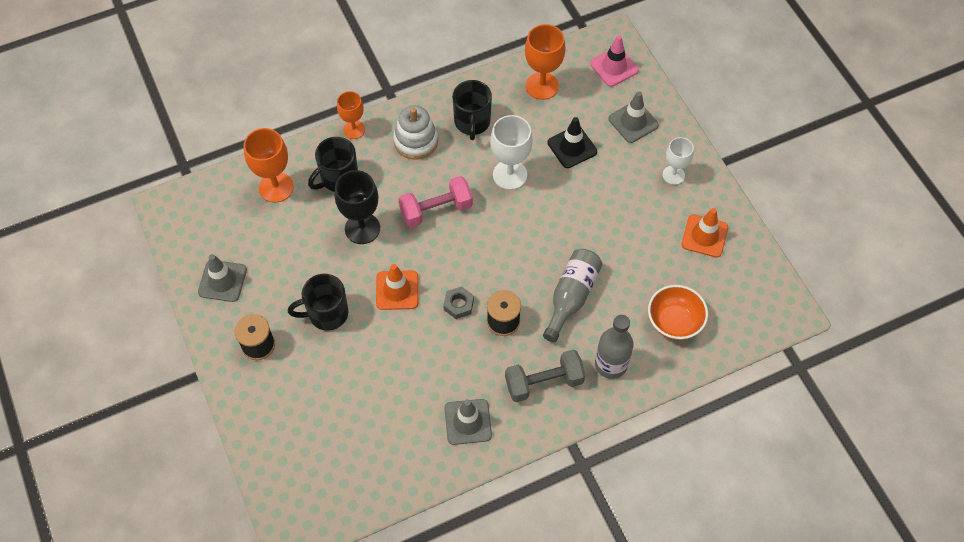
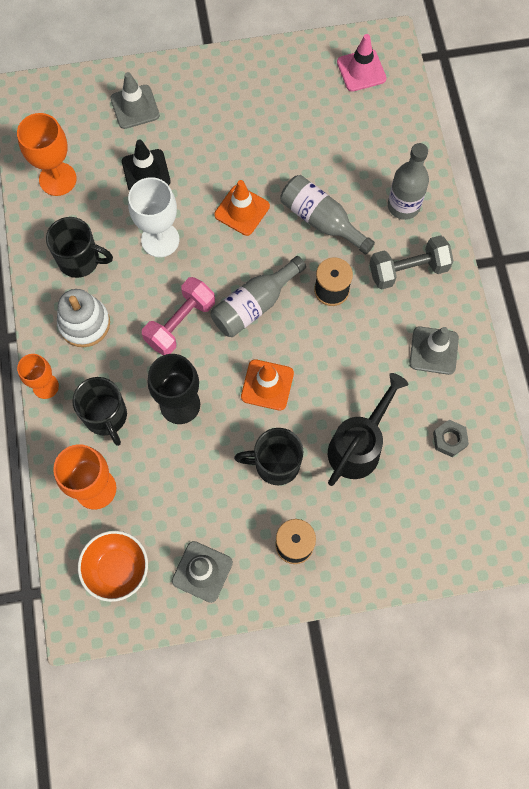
camera: 75 degrees left, 10 degrees up
black mug [288,274,348,331] -> black mug turned 90 degrees clockwise [234,428,304,485]
pink dumbbell [398,176,473,228] -> pink dumbbell turned 45 degrees clockwise [142,277,215,355]
grey nut [443,286,474,319] -> grey nut moved to [433,420,469,457]
grey dumbbell [505,350,585,402] -> grey dumbbell turned 75 degrees clockwise [370,235,453,289]
pink traffic cone [590,35,639,87] -> pink traffic cone moved to [337,34,386,92]
orange bowl [648,285,708,340] -> orange bowl moved to [78,531,148,602]
white goblet [663,137,694,185] -> none
orange traffic cone [682,208,728,257] -> orange traffic cone moved to [214,180,270,236]
none -> grey bottle [211,256,306,337]
none -> black watering can [328,373,408,486]

